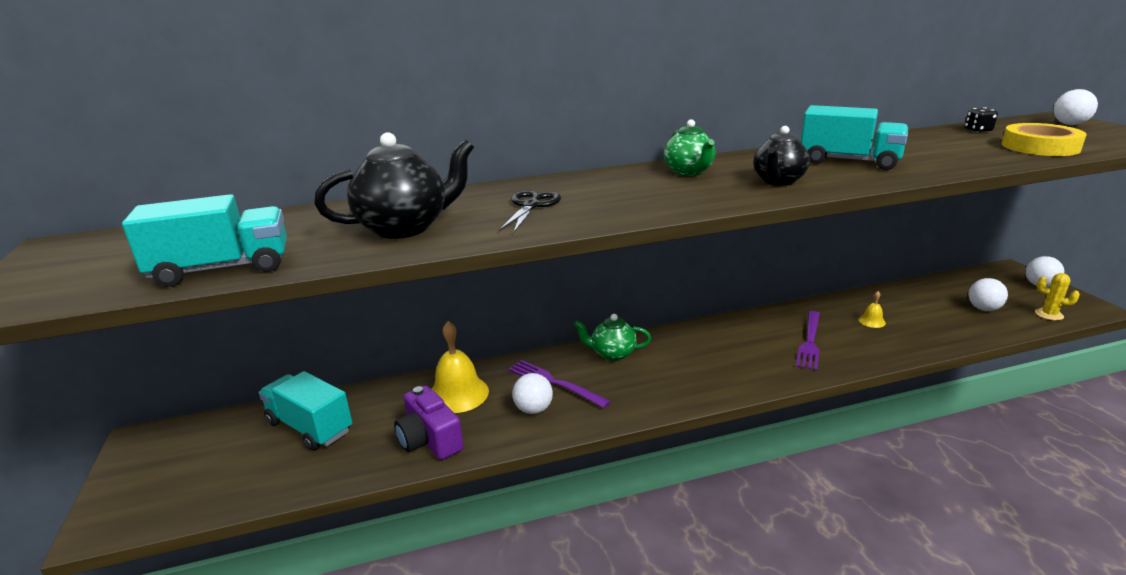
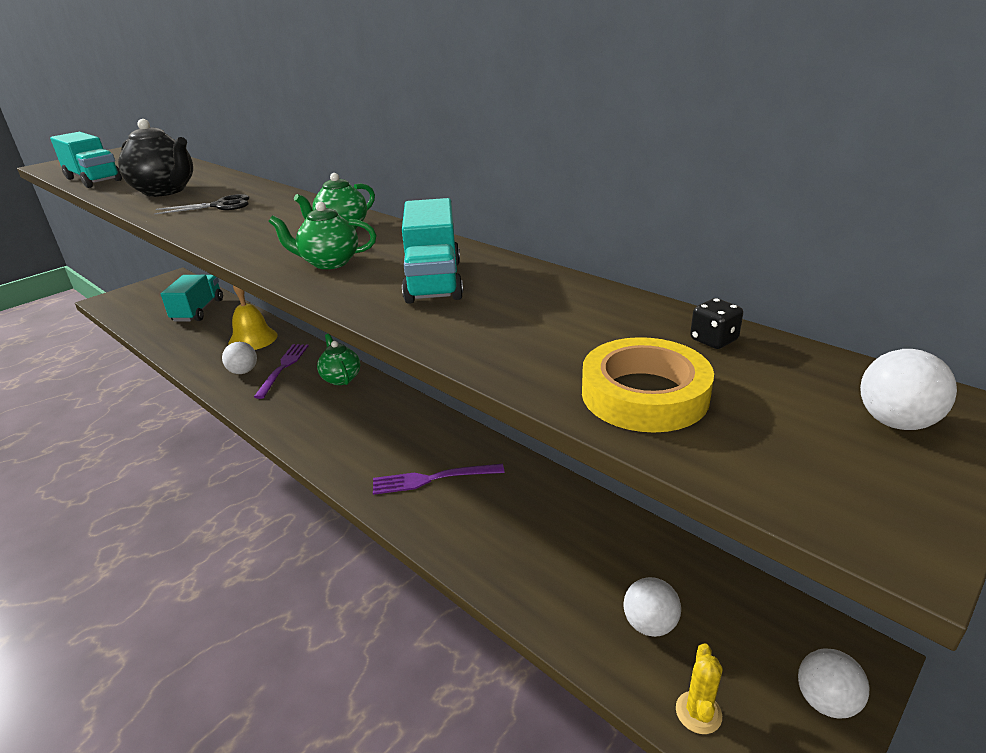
camera: 60 degrees right, 5 degrees up
purple camera [394,386,464,460] -> none
black teapot [753,126,810,186] -> green teapot [268,201,377,269]
yellow bell [859,291,886,328] -> none

